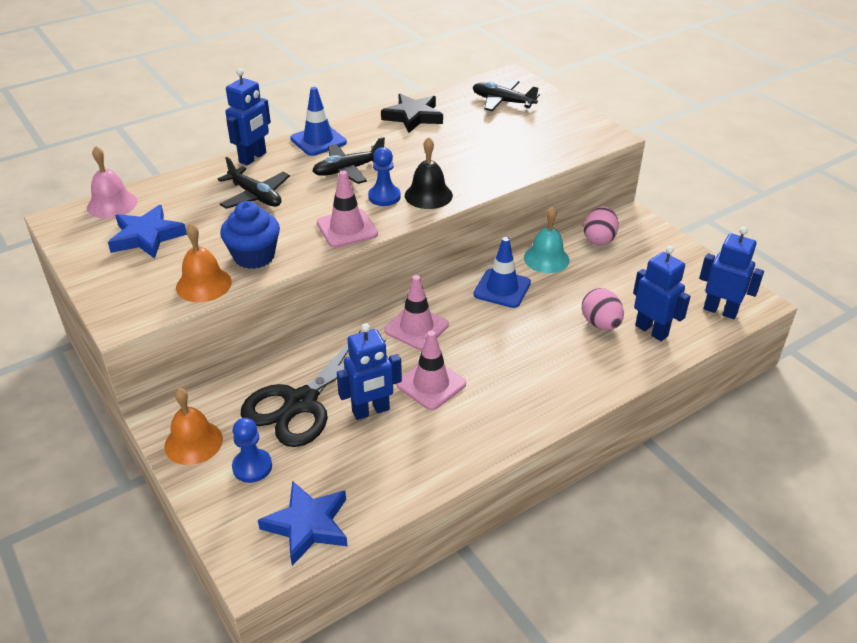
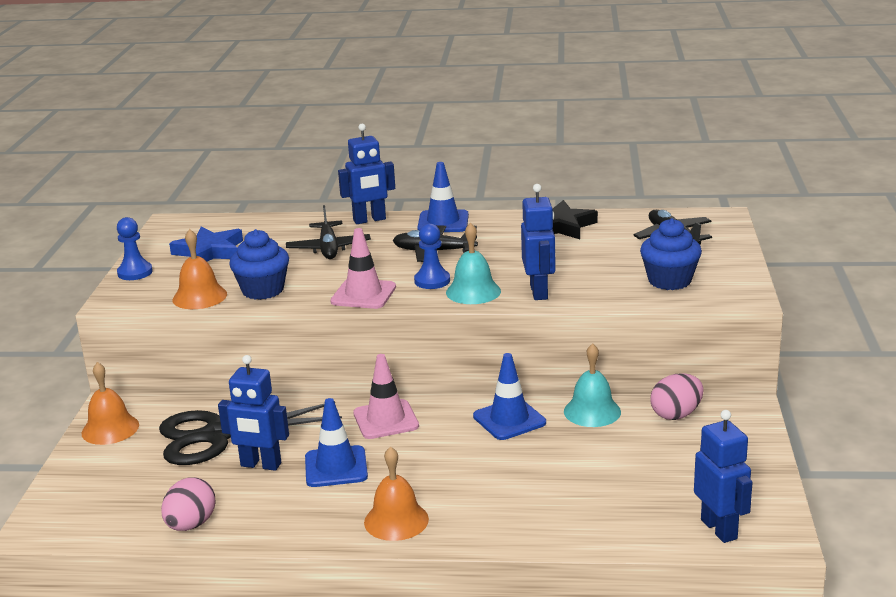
camera: 40 degrees right, 15 degrees down
pink bell [87,146,137,219] -> none
blue pawn [232,418,272,483] -> blue pawn moved to [117,217,153,280]
blue star [258,481,348,566] -> none
pink traffic cone [396,330,466,410] -> blue traffic cone [305,398,368,487]
black bell [405,137,453,209] -> turquoise bell [446,223,501,304]
pink egg [582,288,624,330] -> pink egg moved to [161,478,215,531]
blue robot [633,246,691,341] -> blue robot moved to [521,184,555,300]
none -> orange bell [364,446,429,541]
none -> blue cupcake [640,218,702,290]

